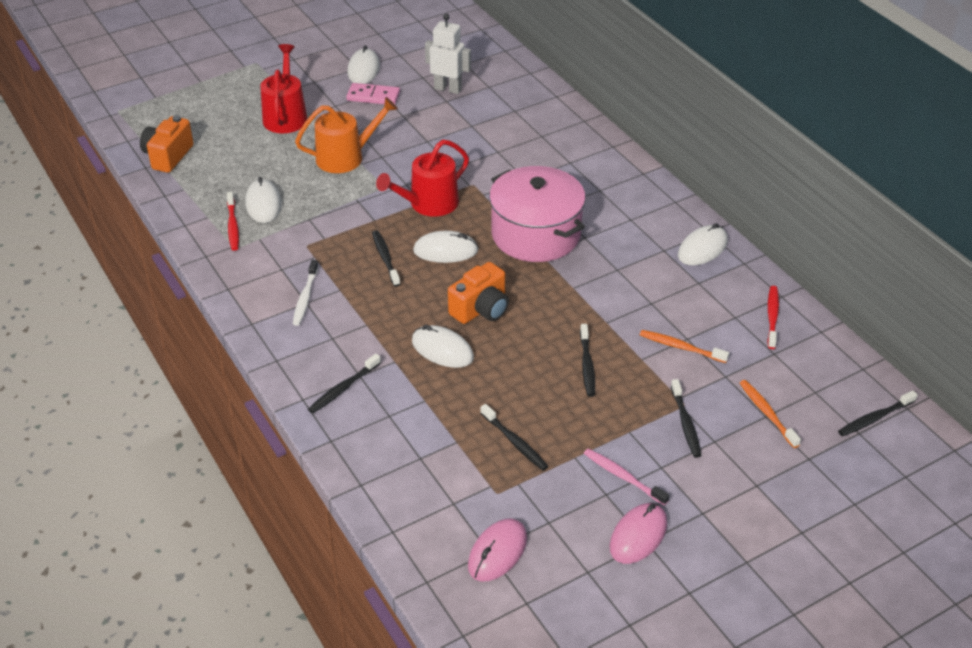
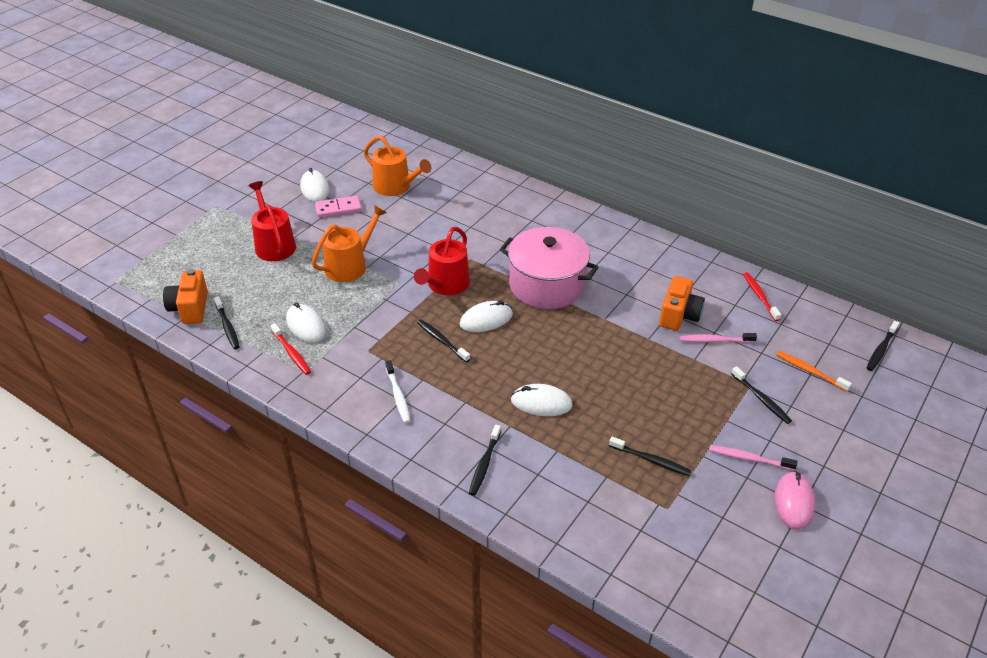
camera: 25 degrees left, 0 degrees up
white robot [425,14,471,94] -> orange watering can [364,135,431,196]
orange camera [448,262,509,324] -> orange camera moved to [659,276,705,331]
pink mouse [468,518,527,582] -> none
black toothbrush [580,324,595,397] -> black toothbrush moved to [214,296,240,349]
orange toothbrush [640,330,729,363] -> pink toothbrush [680,333,757,343]
white mouse [678,223,728,266] -> none

